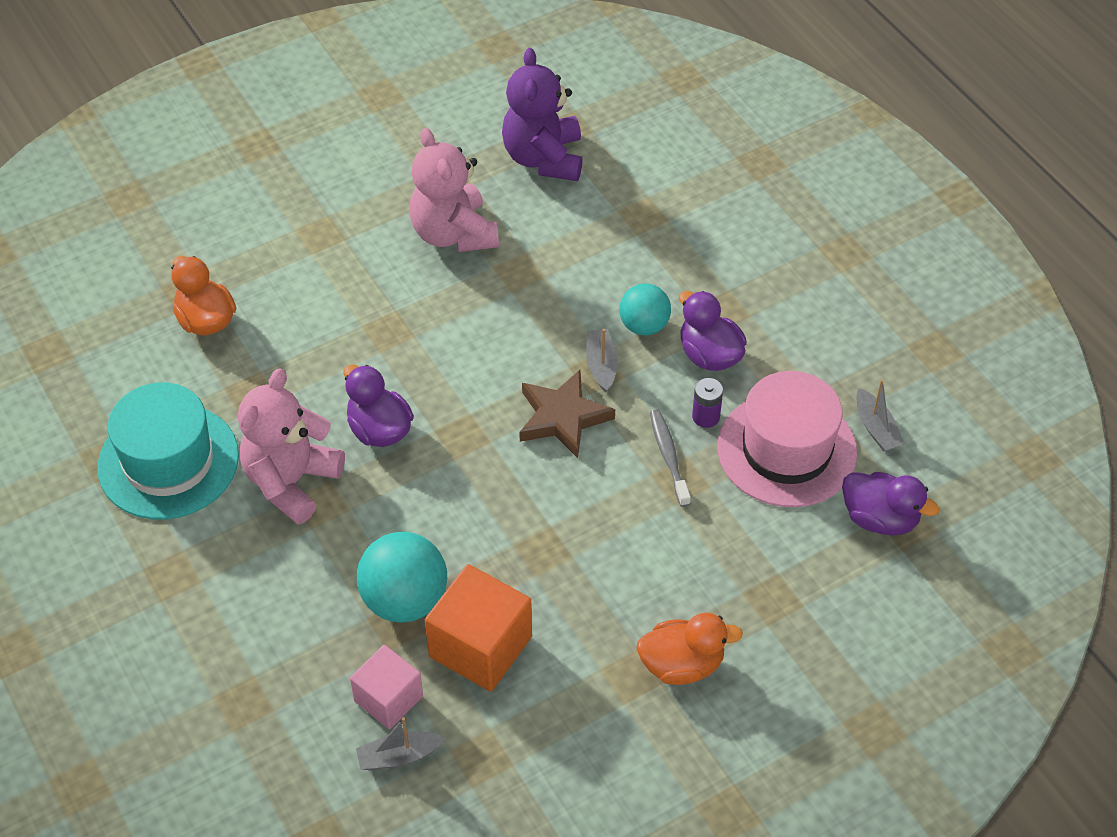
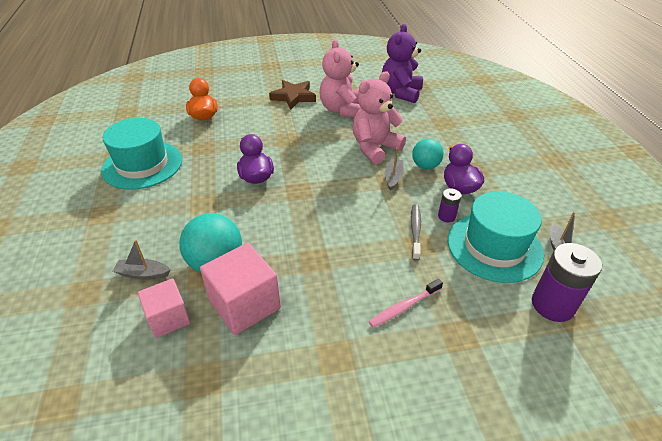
camera: 20 degrees right, 10 degrees down
pink teddy bear [238,368,345,524] -> pink teddy bear moved to [353,71,406,164]
grey boat [356,717,446,770] -> grey boat moved to [113,240,171,280]
orange cube [425,564,532,692] -> pink cube [200,243,281,335]
brown star [519,370,615,458] -> brown star moved to [269,80,316,110]
orange duck [637,613,743,685] -> none
pink hat [717,371,857,507] -> turquoise hat [448,191,544,283]
purple duck [842,472,939,535] -> purple battery [532,243,602,322]
none -> pink toothbrush [369,279,443,327]

